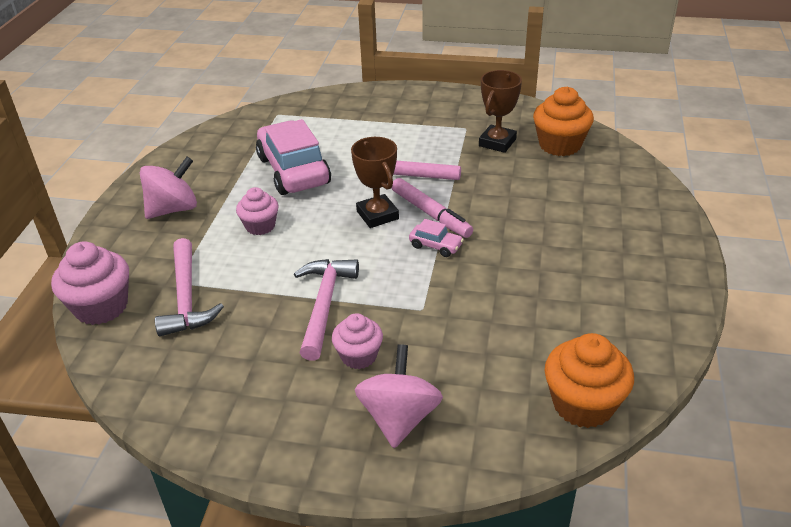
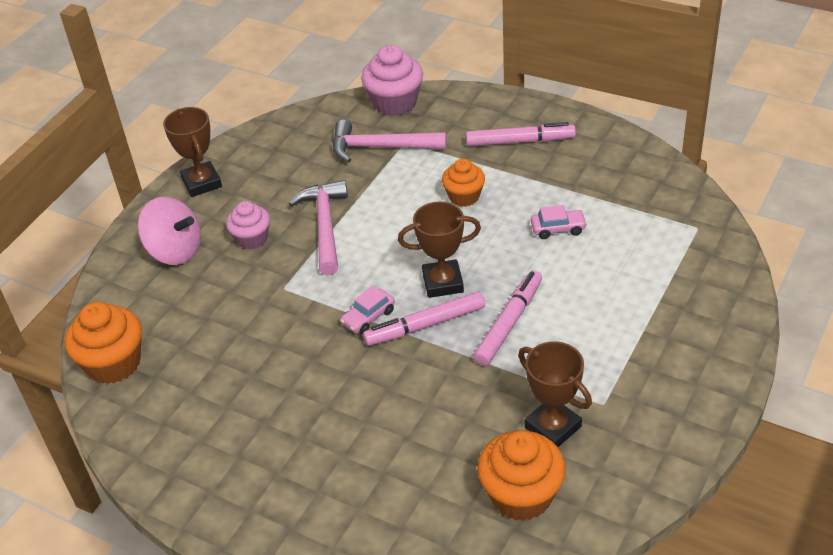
camera: 110 degrees right, 5 degrees up
pink spinning top [140,157,197,219] -> pink marker [466,122,576,146]
pink cupcake [236,187,279,235] -> orange cupcake [442,159,485,207]
pink car [256,119,331,195] -> pink car [531,205,587,239], size x0.43
pink hammer [294,259,359,361] -> pink hammer turned 120 degrees counterclockwise [289,180,348,275]
none -> brown trophy [163,107,222,197]

